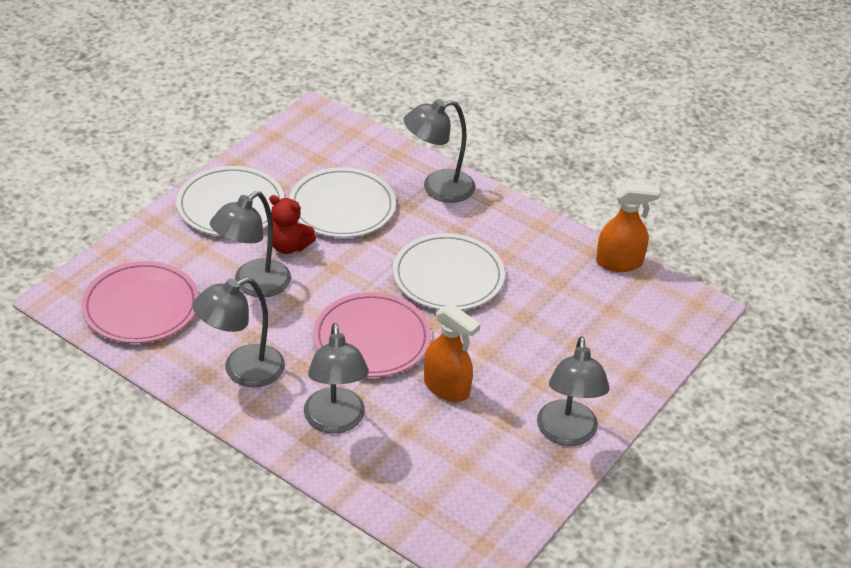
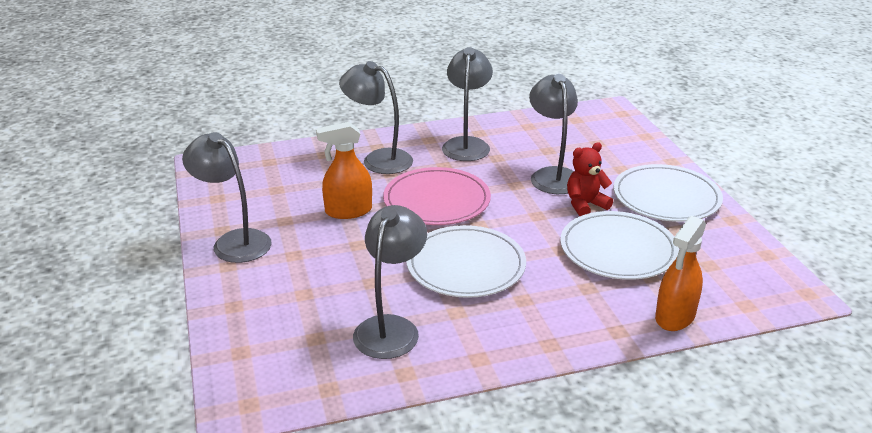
camera: 130 degrees right, 10 degrees down
pink plate [81,261,199,343] -> none
grey lamp [404,99,475,203] -> grey lamp moved to [353,205,427,359]
orange spray bottle [596,183,660,272] -> orange spray bottle moved to [655,216,706,331]

